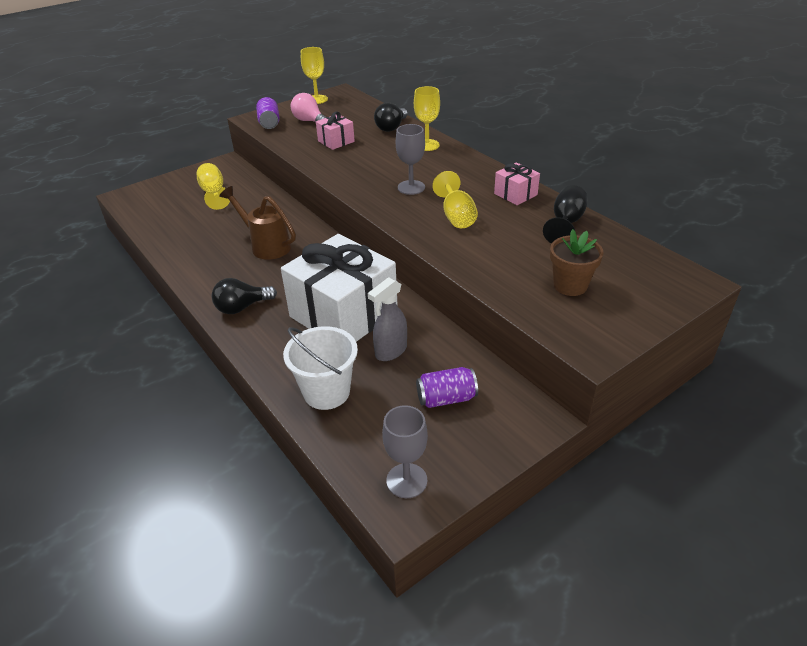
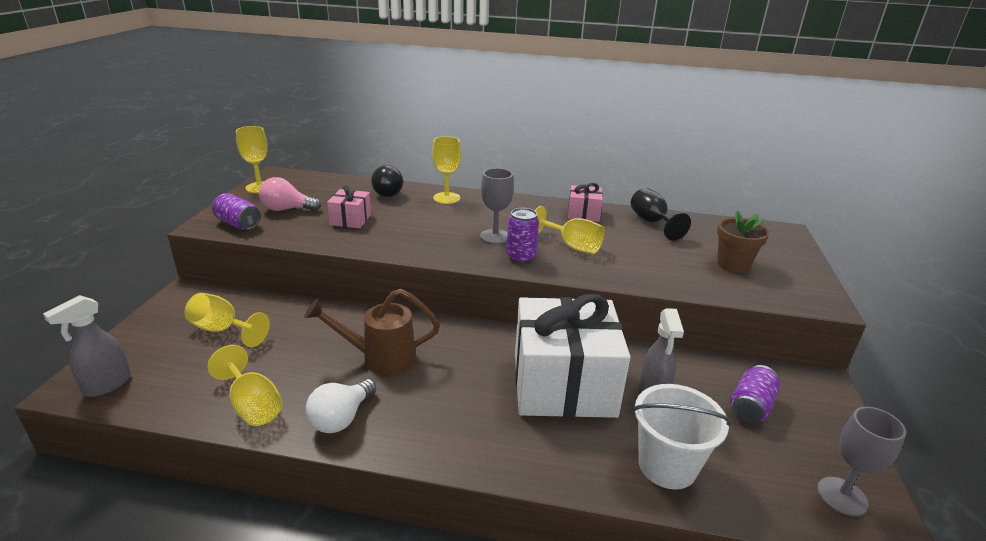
camera: 45 degrees left, 10 degrees down
black light bulb [212,278,277,314] -> none
none -> grey spray bottle [43,295,131,397]
none -> yellow goblet [207,345,283,426]
none -> white light bulb [306,379,376,433]
none -> purple can [506,208,539,264]

